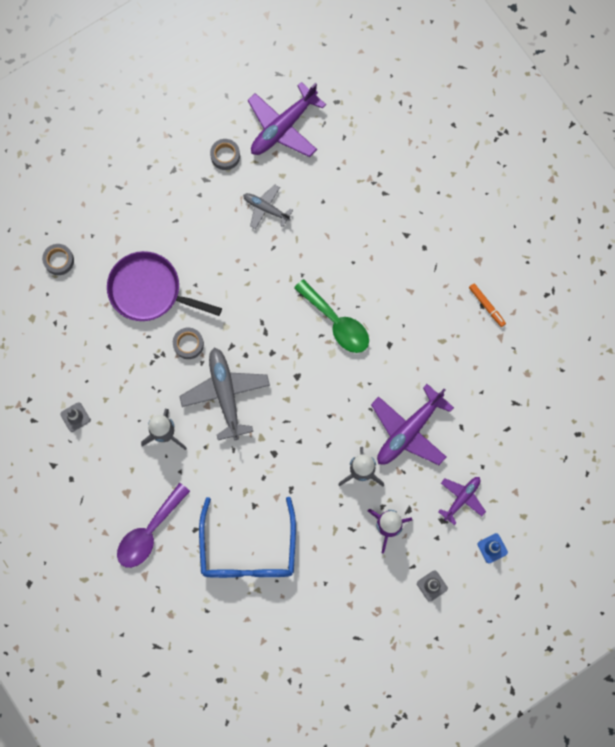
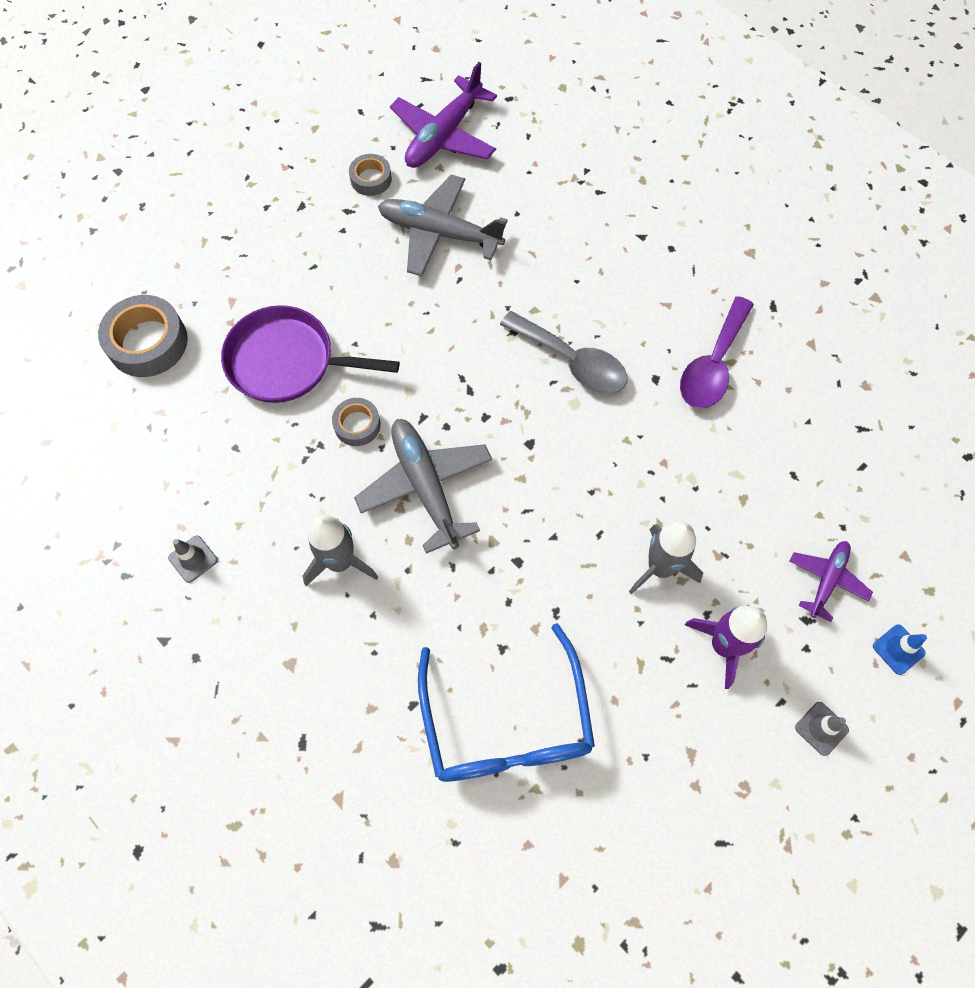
camera: 10 degrees left, 10 degrees down
grey tape [42,244,74,275] -> grey tape [98,295,188,377], size x1.76
purple spoon [117,483,190,568] -> purple spoon moved to [680,296,754,409]
grey plane [243,185,293,229] -> grey plane [378,175,508,276], size x1.74
green spoon [294,279,369,353] -> grey spoon [500,311,627,394]
purple plane [371,384,454,465] -> none
orange marker [469,283,506,327] -> none

